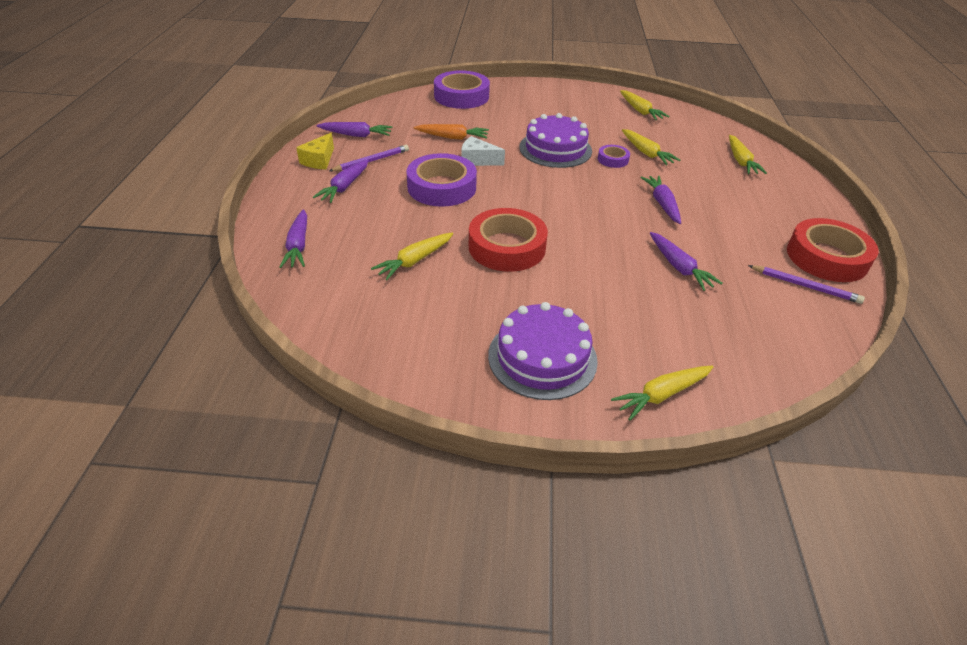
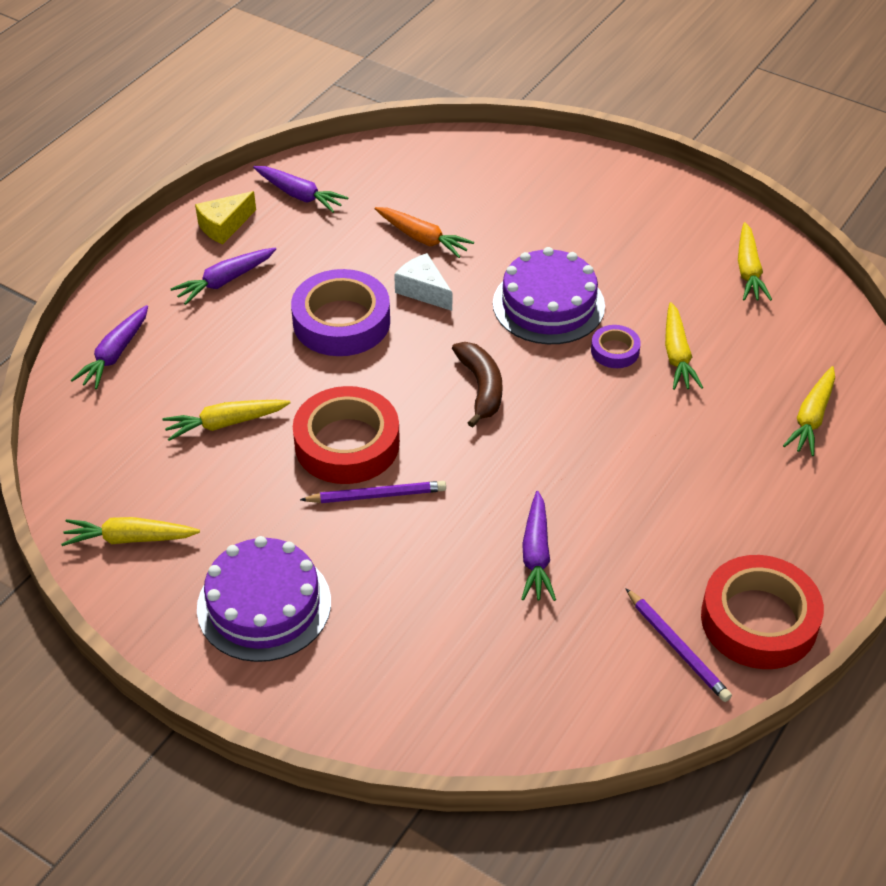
camera: 30 degrees right, 5 degrees up
purple pencil [329,145,409,172] -> purple pencil moved to [300,481,446,503]
purple tape [434,70,490,109] -> none
yellow carrot [611,366,713,421] -> yellow carrot moved to [61,517,200,546]
purple carrot [640,175,681,224] -> none
none -> brown banana [452,342,502,428]

